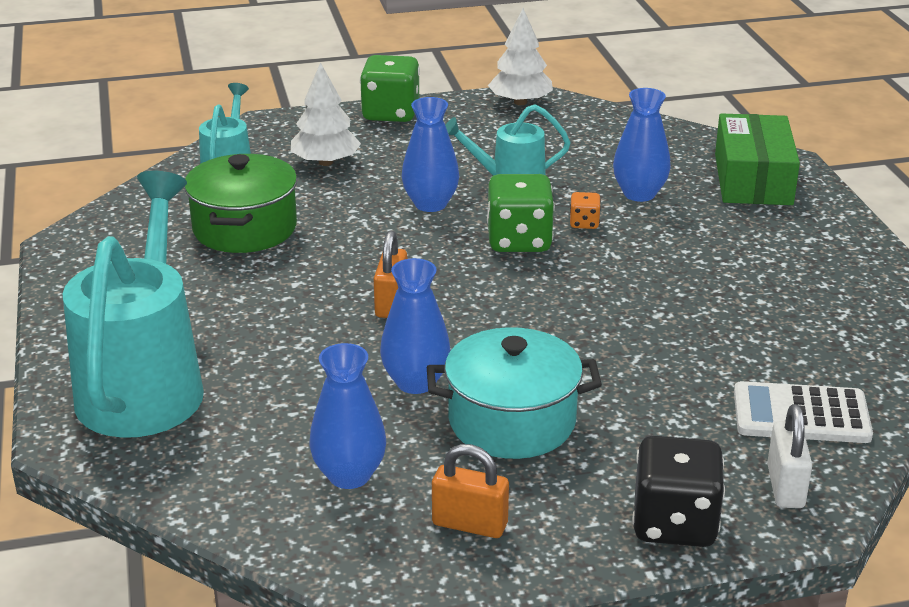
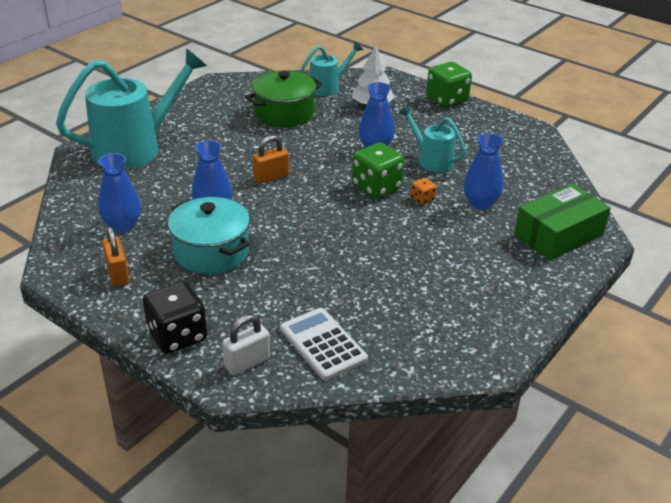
camera: 50 degrees right, 5 degrees up
white tree [488,8,553,105] -> none

